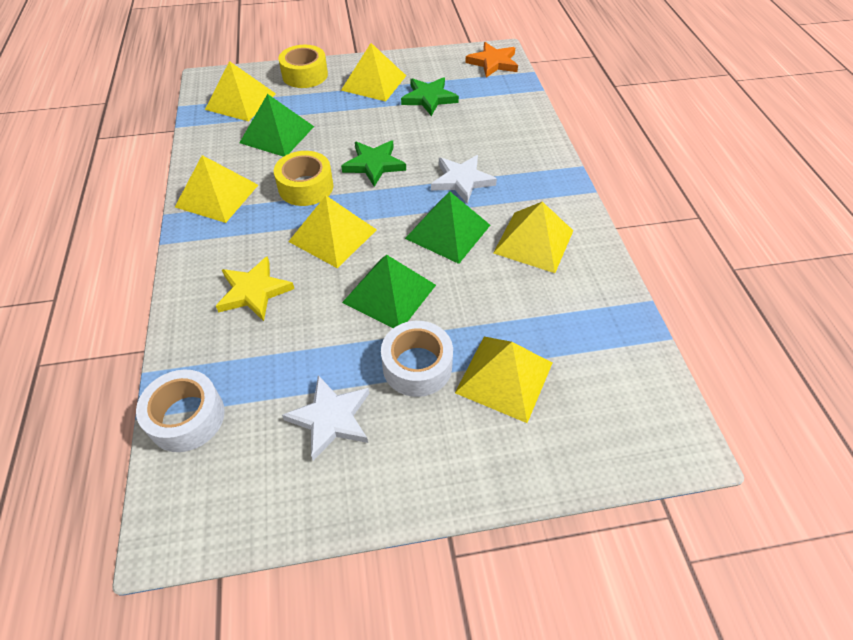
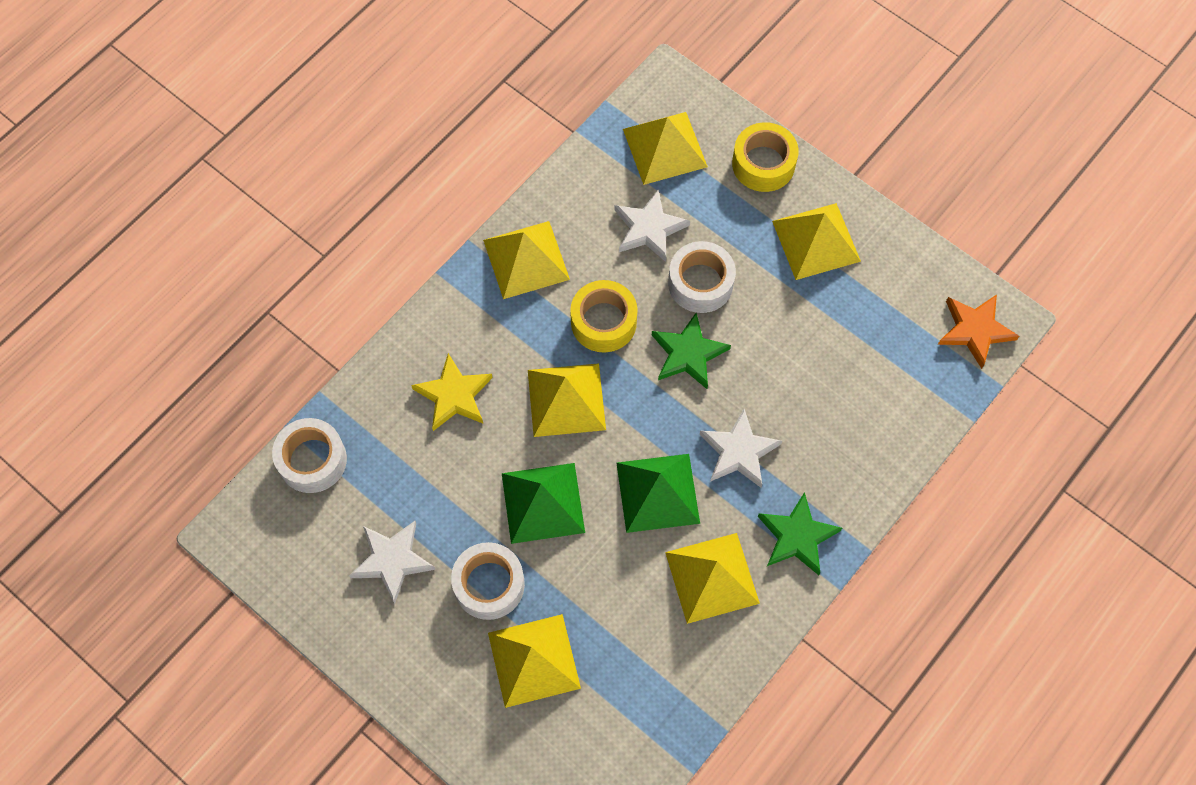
camera: 50 degrees right, 15 degrees up
green pyramid [239,94,314,157] -> white star [615,190,690,262]
green star [401,77,459,116] -> green star moved to [758,492,842,575]
none -> white tape [668,241,736,313]

